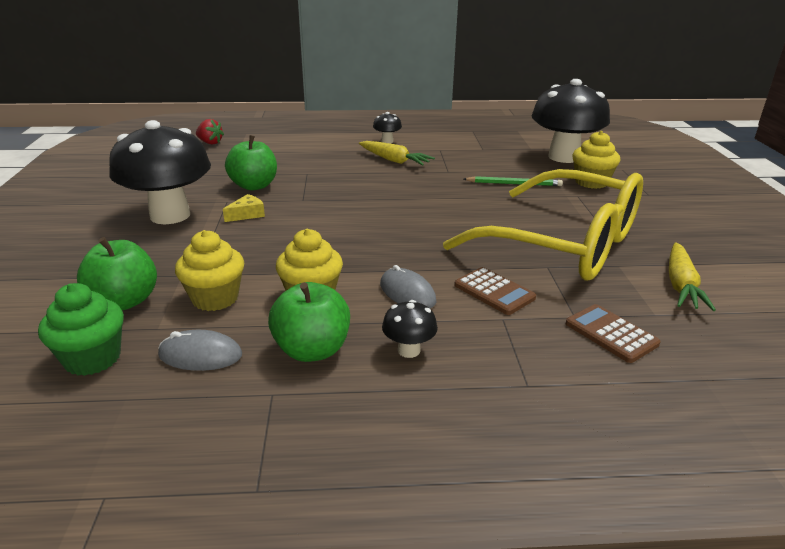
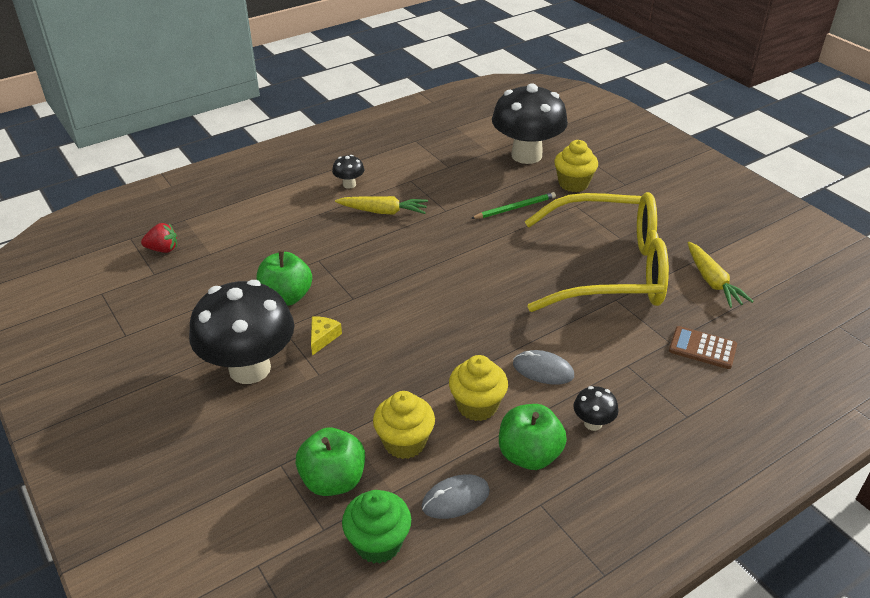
camera: 30 degrees left, 10 degrees up
brown calculator [454,267,536,315] -> none

